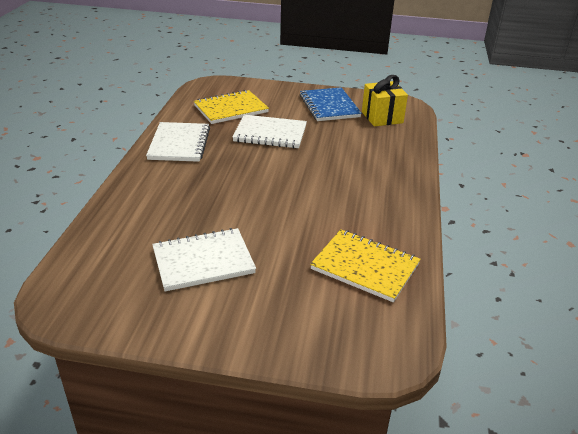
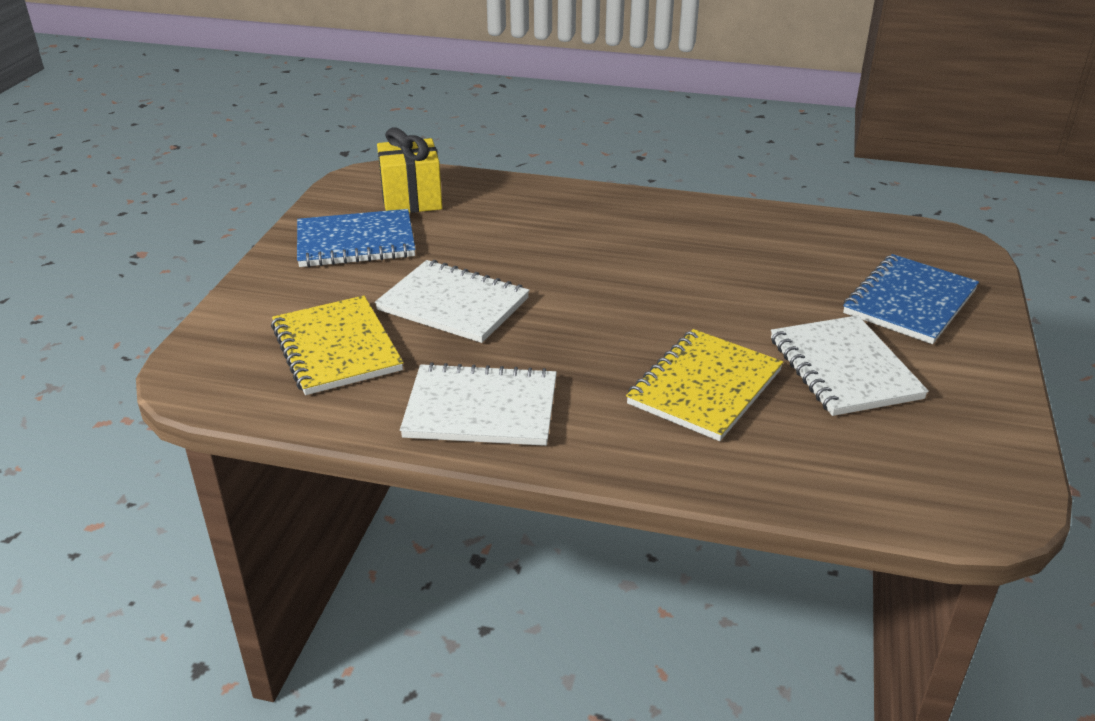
camera: 85 degrees left, 0 degrees up
white notebook [232,115,307,149] -> white notebook turned 75 degrees counterclockwise [375,260,530,343]
yellow notebook [310,230,421,302] -> yellow notebook moved to [626,329,783,441]
none -> blue notebook [843,254,979,344]

